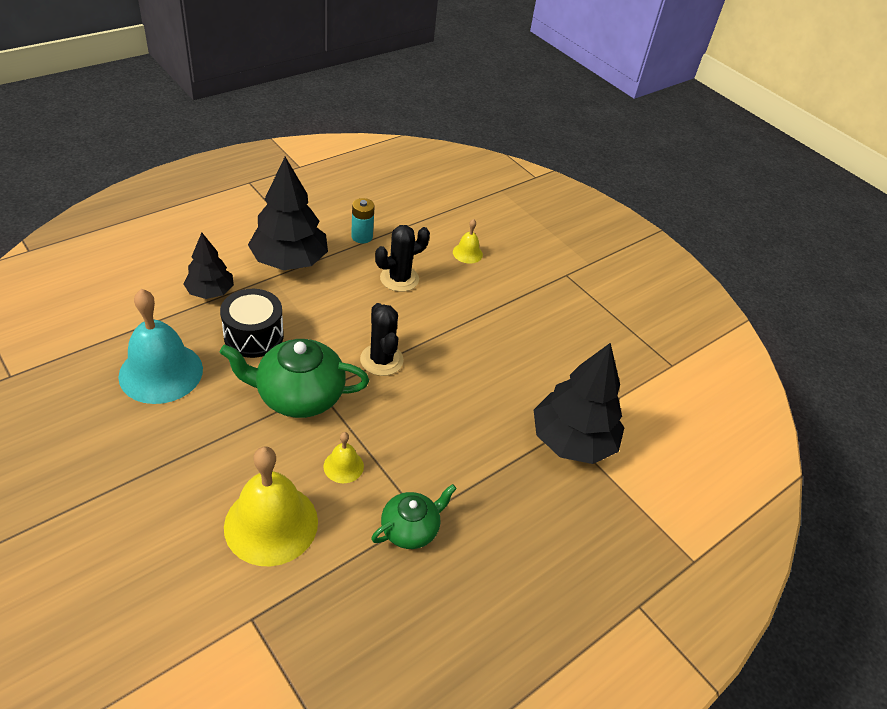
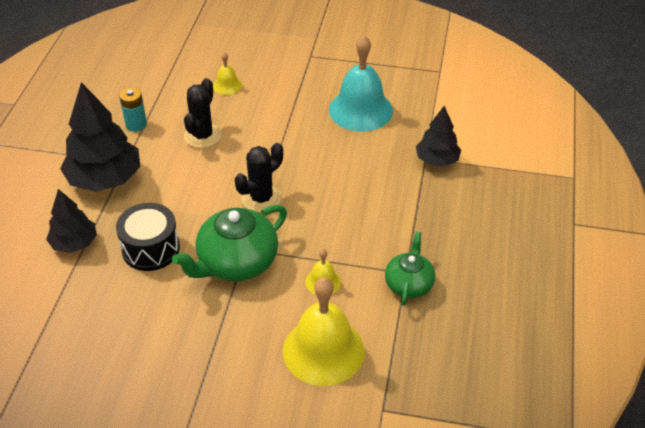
camera: 35 degrees left, 0 degrees up
turquoise bell [118,289,203,404] -> turquoise bell moved to [329,35,393,132]
black cactus [360,303,404,376] -> black cactus turned 75 degrees counterclockwise [235,143,283,213]
black tree [534,343,624,464] -> black tree [416,106,461,167], size x0.59

